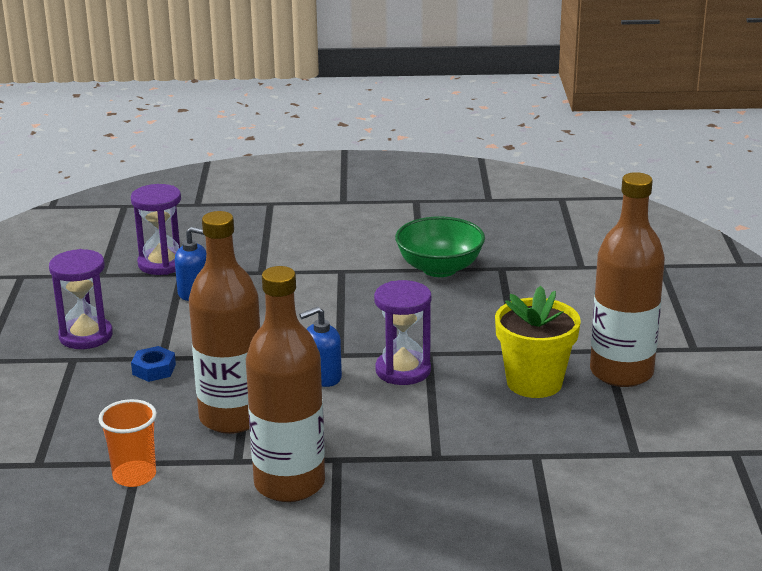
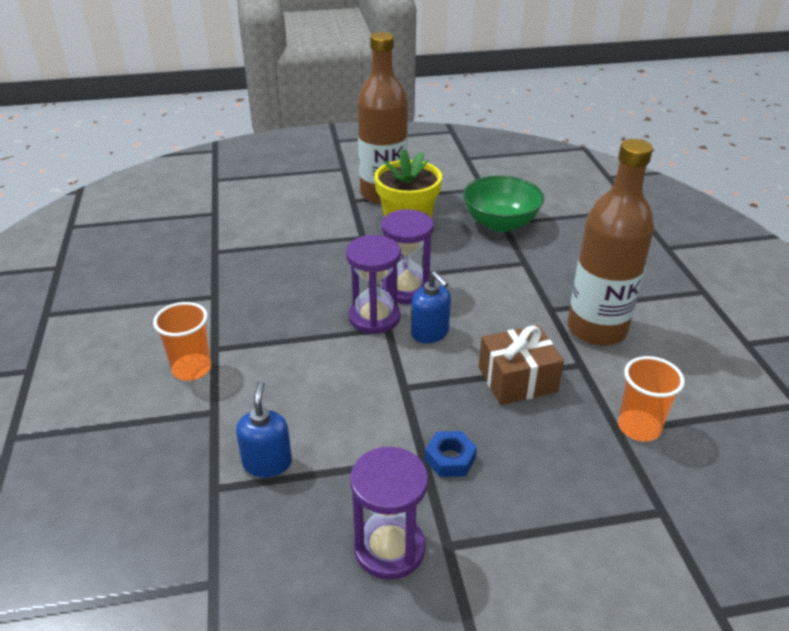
camera: 100 degrees left, 10 degrees up
purple hourglass [131,184,181,275] -> purple hourglass moved to [346,235,401,334]
brown bottle [189,211,260,434] -> brown gift [479,325,564,405]
green bowl [395,216,485,277] -> green bowl moved to [463,175,544,232]
none -> orange cup [153,302,211,381]

